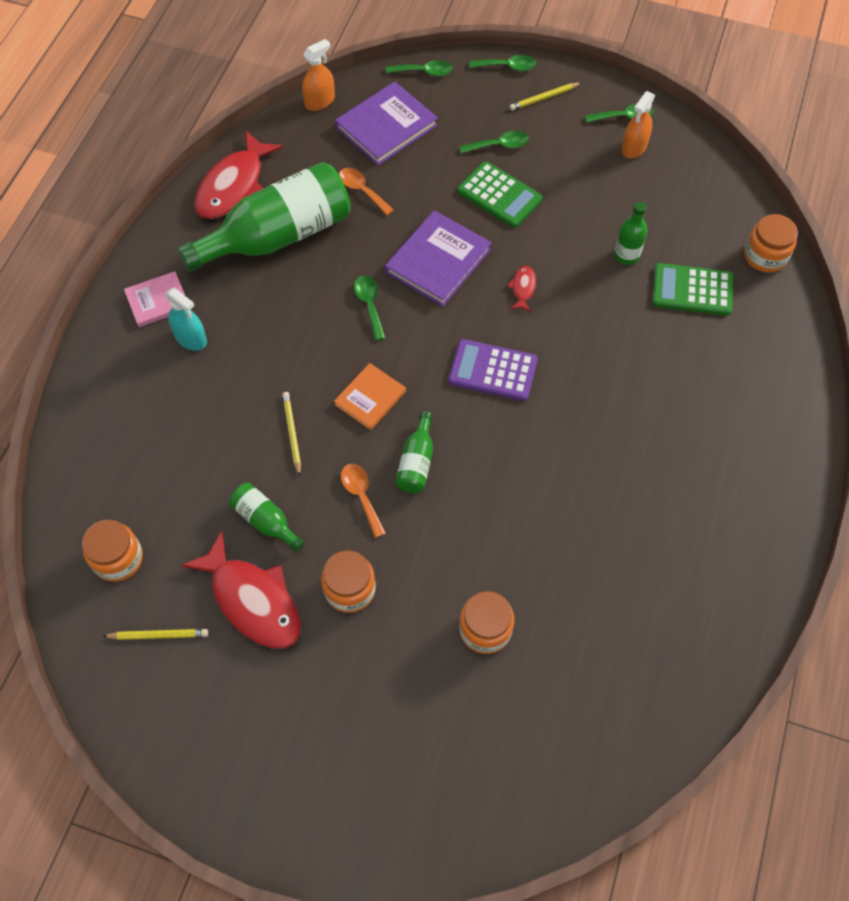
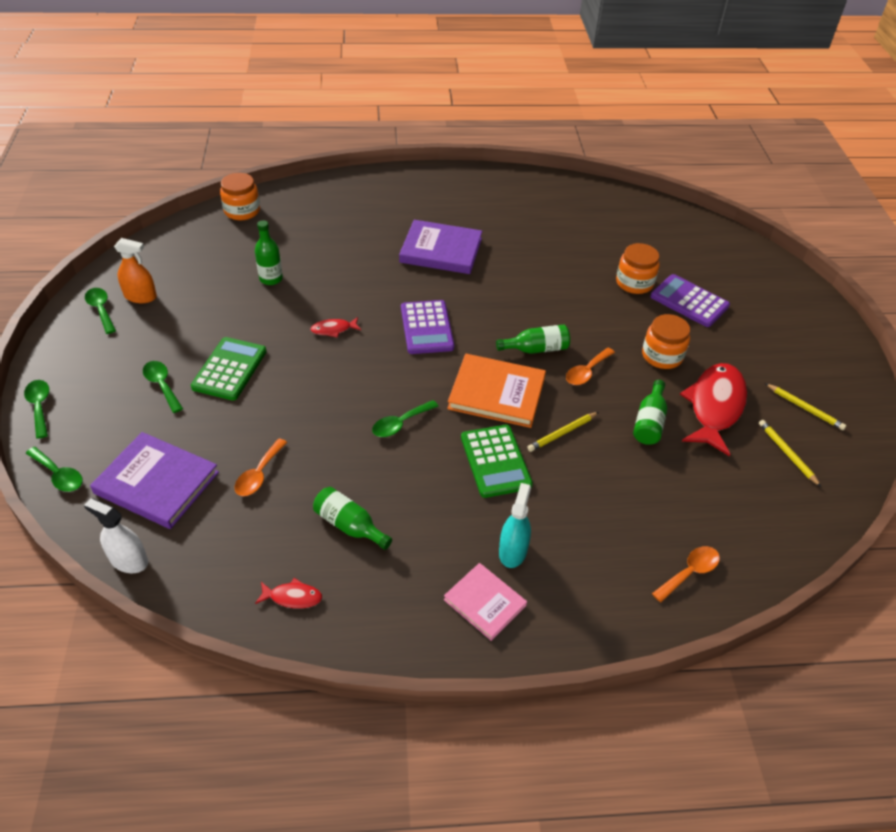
camera: 115 degrees left, 15 degrees down
orange jar [82,520,143,582] -> none
green bottle [177,162,351,272] -> green bottle [313,487,392,550], size x0.44
red fish [194,131,283,219] -> red fish [255,578,322,609], size x0.44
orange spray bottle [302,39,335,111] -> white spray bottle [84,498,148,573]
orange book [334,363,406,430] -> orange book [447,354,546,428], size x1.61
purple book [385,210,492,306] -> purple book moved to [399,220,482,274]
green spoon [386,60,453,76] -> green spoon turned 150 degrees clockwise [26,447,83,492]
yellow pencil [510,82,582,110] -> yellow pencil moved to [765,383,846,430]
green calculator [652,263,733,315] -> green calculator moved to [461,425,533,498]
none -> purple calculator [650,274,730,327]
none -> orange spoon [652,546,720,602]

